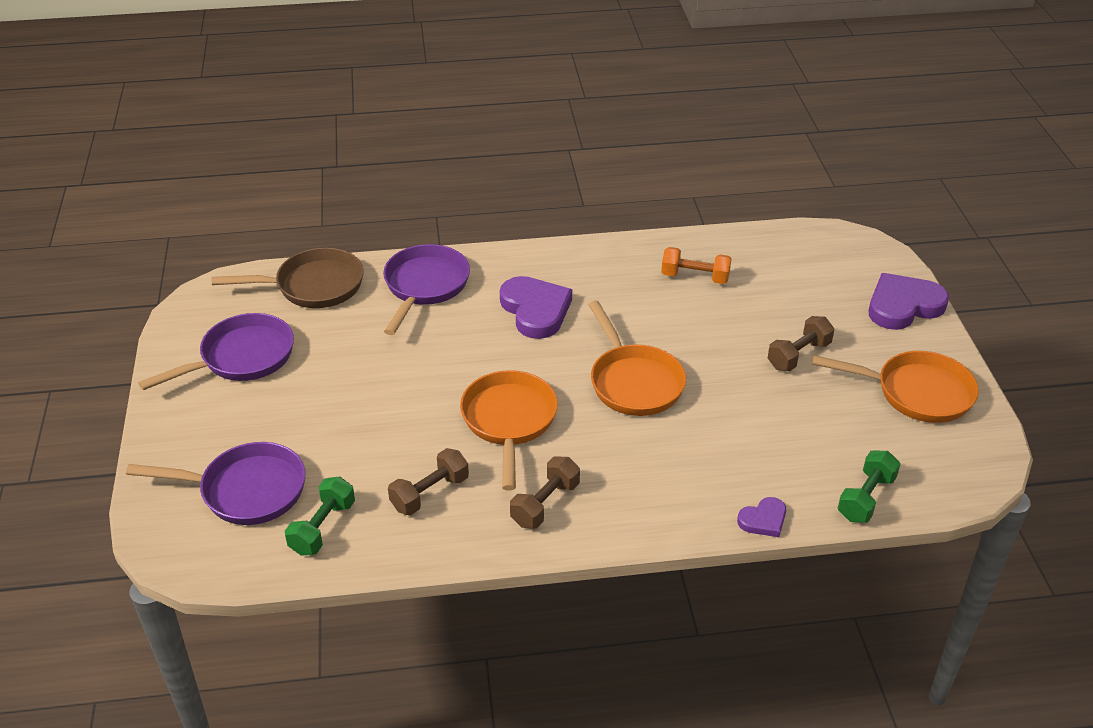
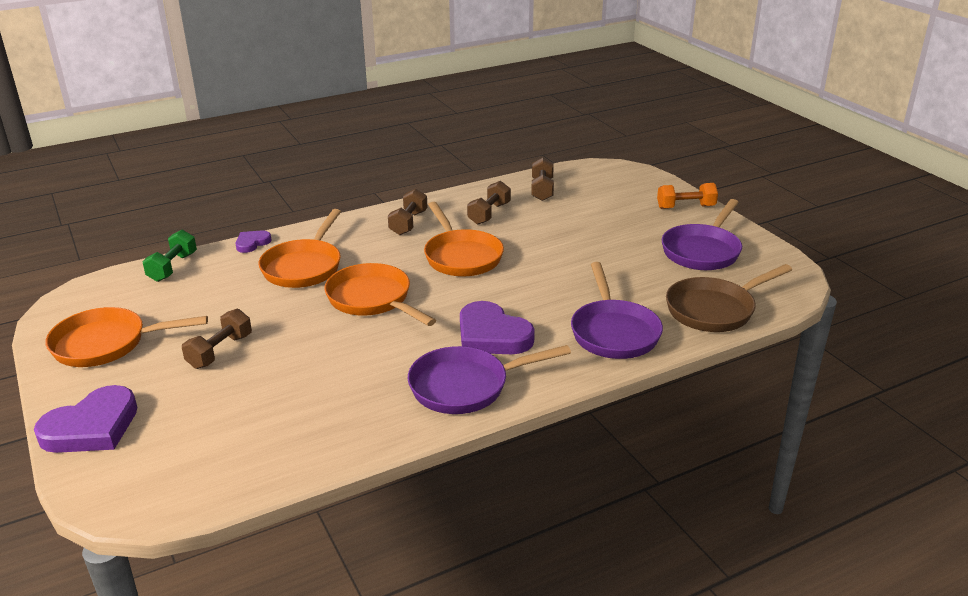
camera: 160 degrees right, 10 degrees down
purple pan [126,442,306,525] -> purple pan moved to [408,345,571,414]
green dumbbell [285,476,355,556] -> brown dumbbell [531,158,554,201]
orange dumbbell [661,247,732,284] -> orange dumbbell moved to [657,183,718,209]
none -> orange pan [259,209,341,288]

